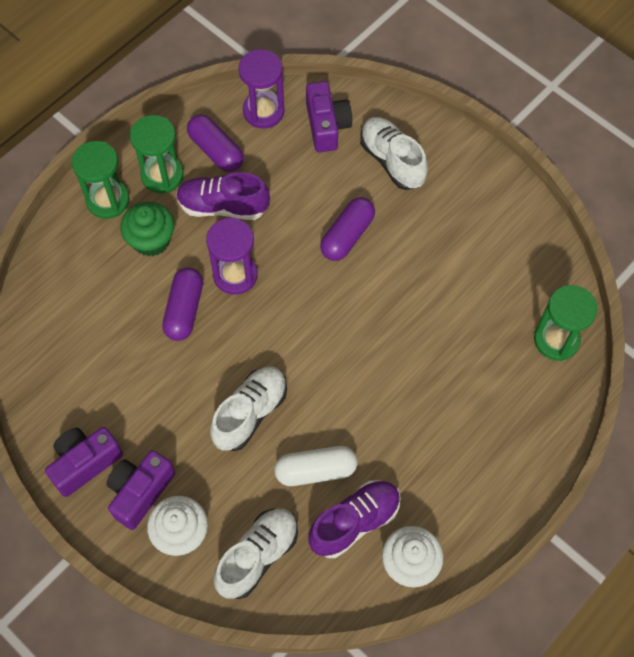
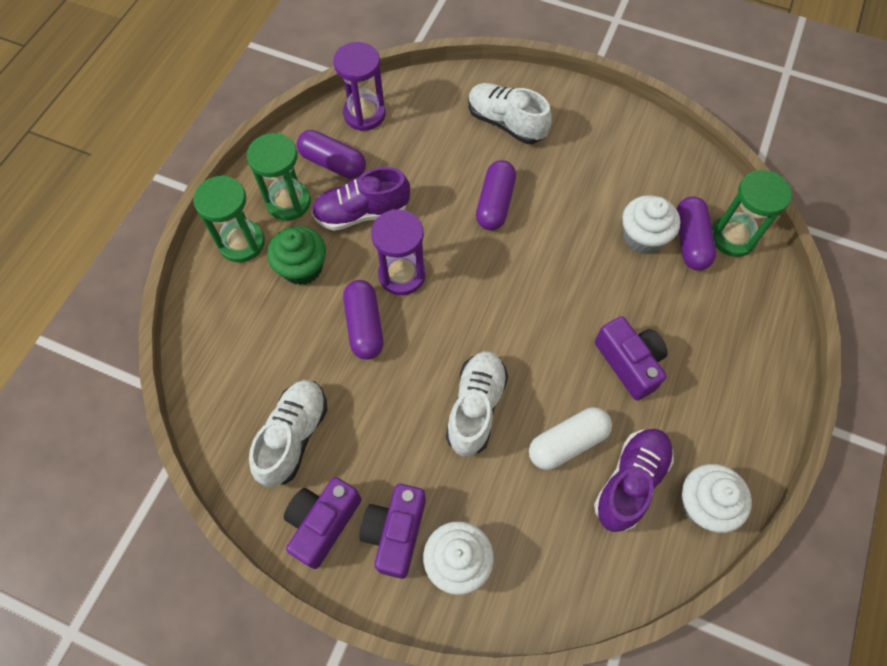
camera: 20 degrees left, 0 degrees up
white shoe [214,509,298,599] -> white shoe moved to [249,380,328,487]
purple camera [306,81,352,153] -> purple camera moved to [595,316,668,400]
none -> white cupcake [622,195,680,254]
none -> purple capsule [677,196,716,270]

